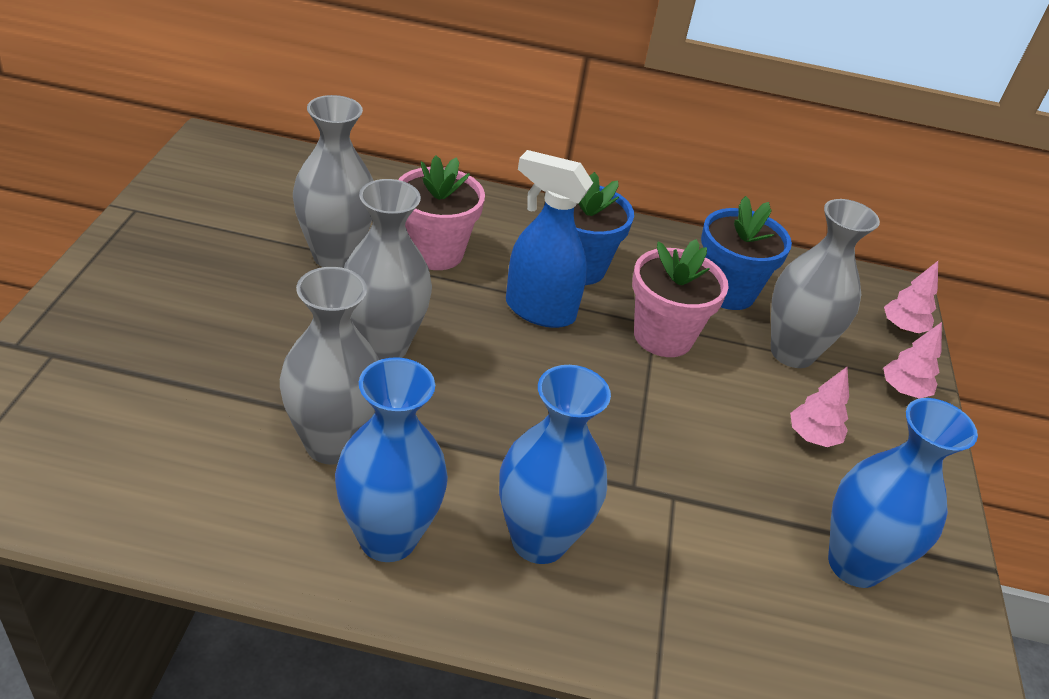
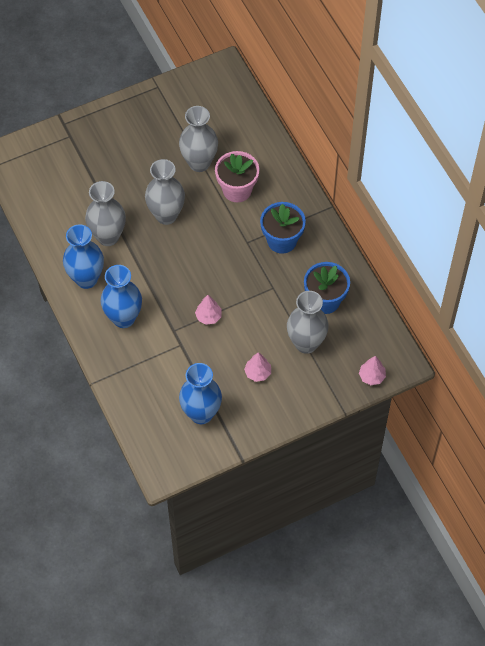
camera: 60 degrees right, 20 degrees up
blue spray bottle [506,150,593,328] -> none
pink flower pot [632,239,729,357] -> none
pink tree [883,322,942,399] -> pink tree moved to [195,295,222,325]

